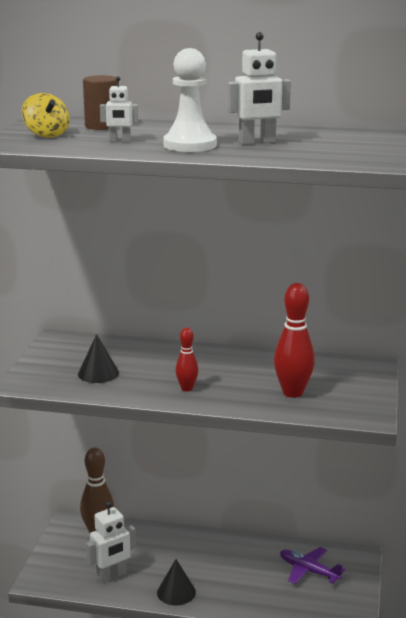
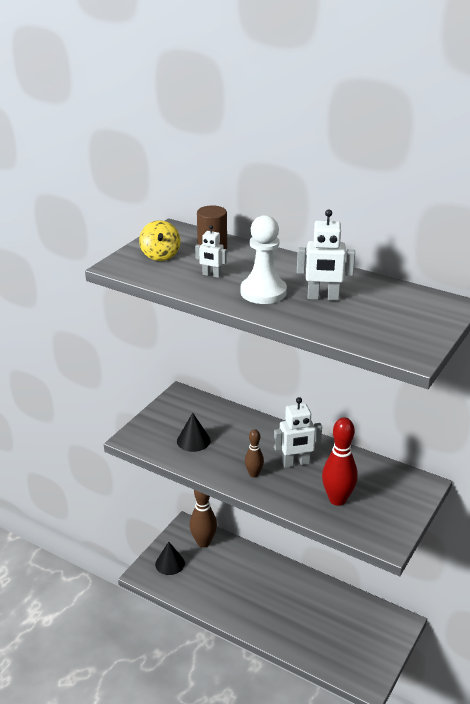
camera: 20 degrees right, 10 degrees up
white robot [86,501,136,583] -> white robot moved to [274,397,322,468]
black cone [157,559,196,606] -> black cone moved to [155,542,185,575]
red bowling pin [175,328,198,392] -> brown bowling pin [245,429,264,477]
purple plane [280,547,345,584] -> none

